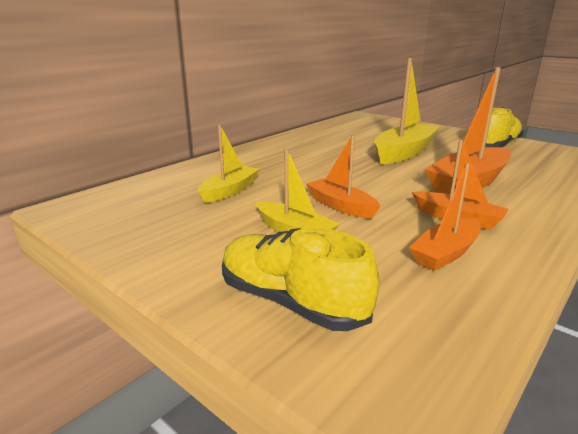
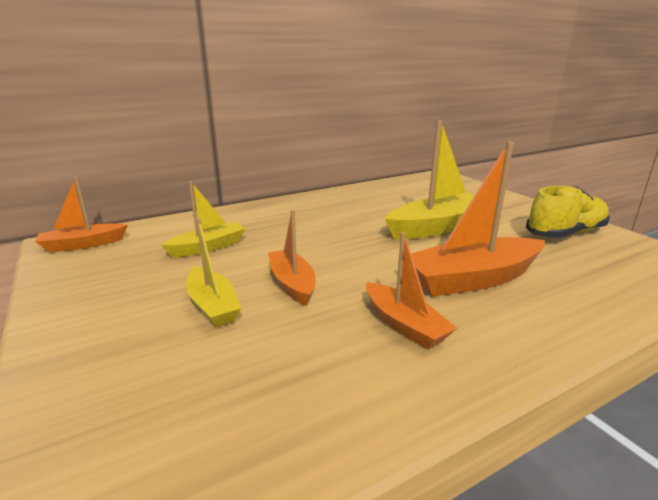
camera: 20 degrees right, 0 degrees up
yellow shoe [222,228,379,331] -> none
orange boat [409,163,481,271] -> orange boat moved to [35,177,128,253]

